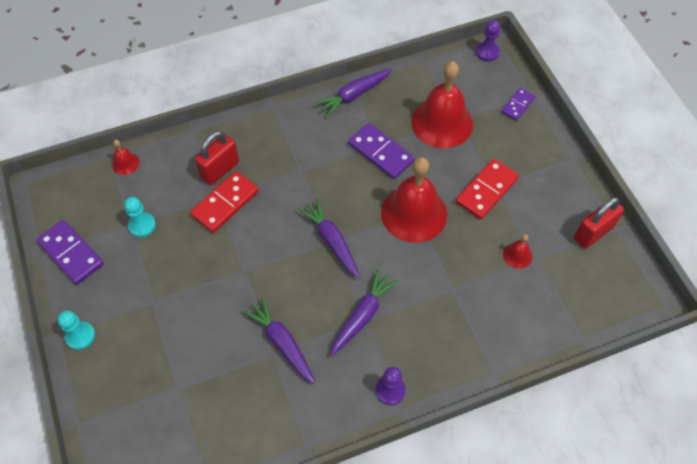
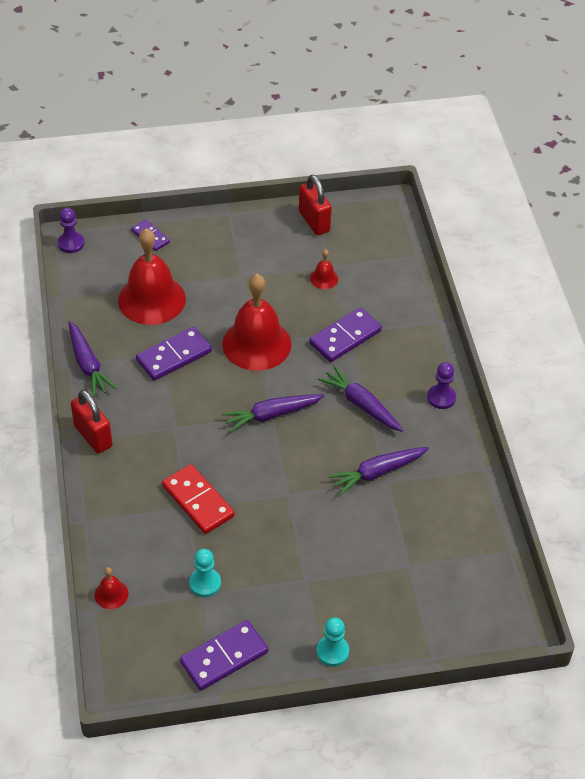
camera: 80 degrees left, 10 degrees down
red padlock [195,131,239,185] -> red padlock moved to [71,390,112,454]
red domino [455,159,519,220] -> none
none -> purple domino [309,307,382,362]

